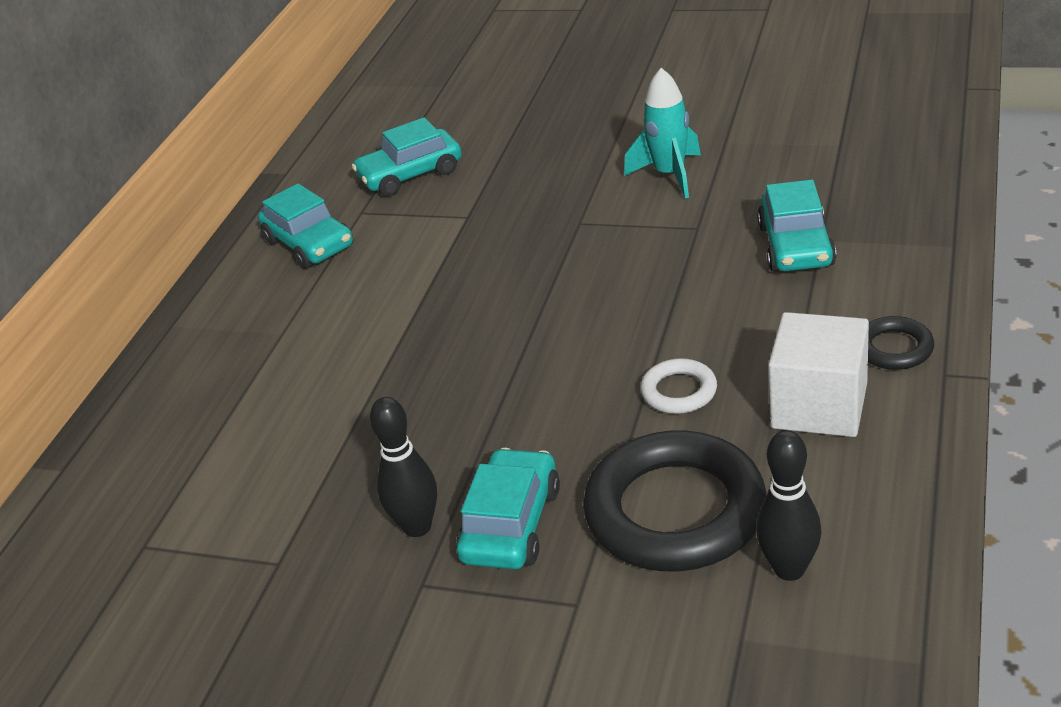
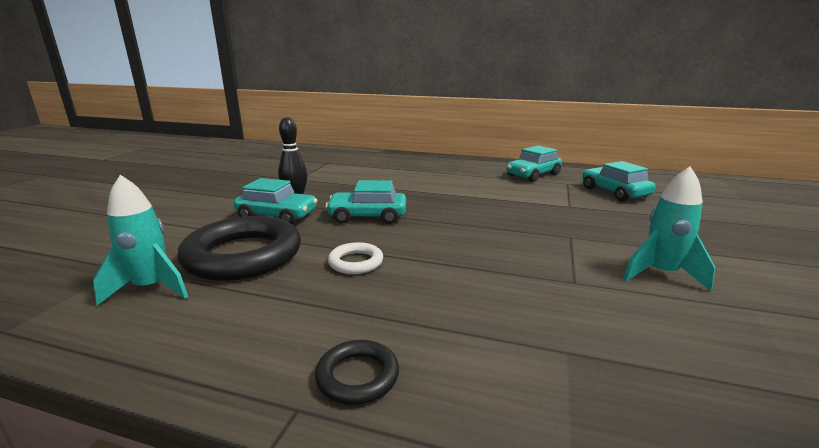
camera: 85 degrees right, 15 degrees down
black bowling pin [756,430,822,581] -> turquoise rocket [93,175,188,306]
turquoise car [757,180,836,272] -> turquoise car moved to [325,180,406,224]
white cube [768,312,869,437] -> none

